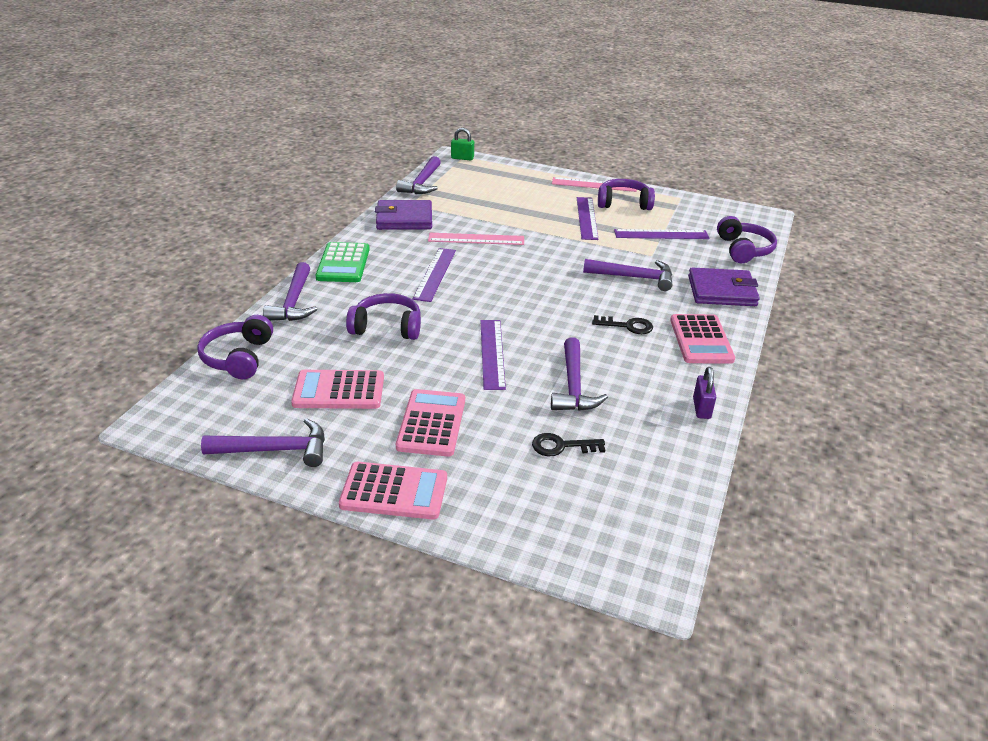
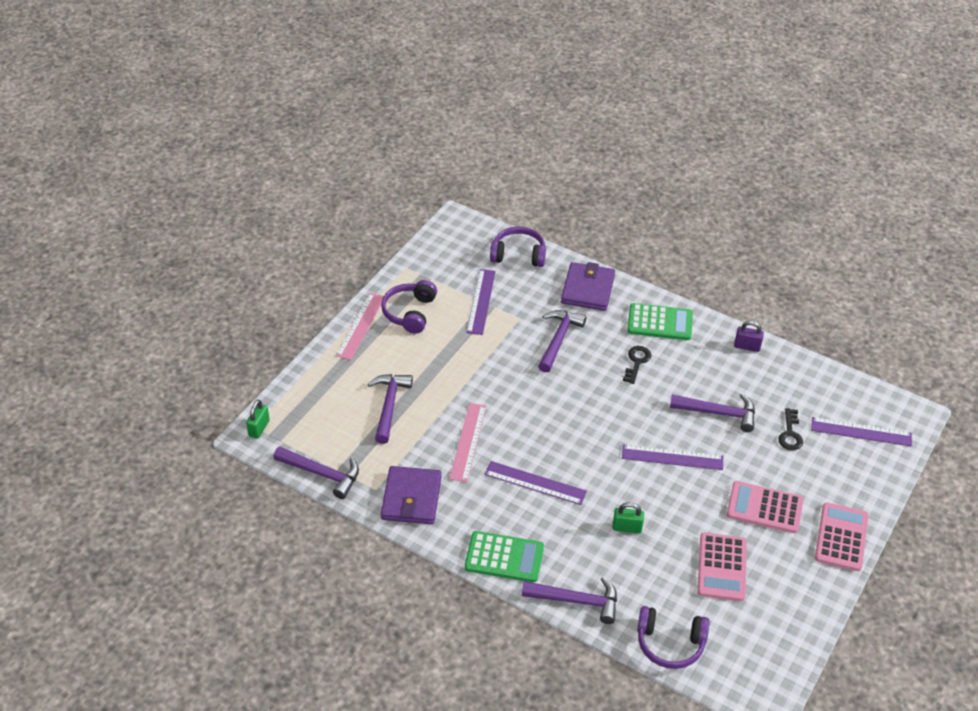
camera: 80 degrees left, 10 degrees up
purple hammer [201,418,325,467] -> purple hammer moved to [368,374,413,444]
purple headphones [346,293,421,340] -> green padlock [613,502,644,533]
purple ruler [577,197,599,240] -> purple ruler moved to [811,417,912,447]
pink calculator [670,314,735,364] -> green calculator [627,303,693,340]

